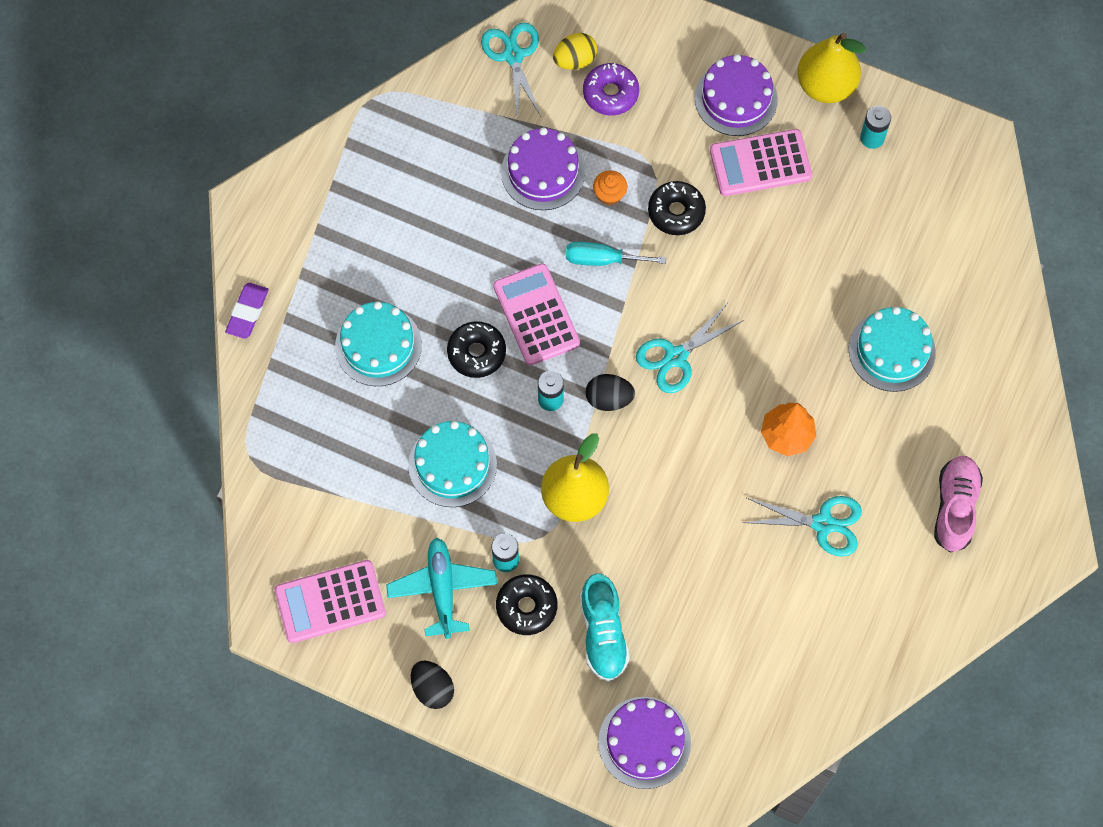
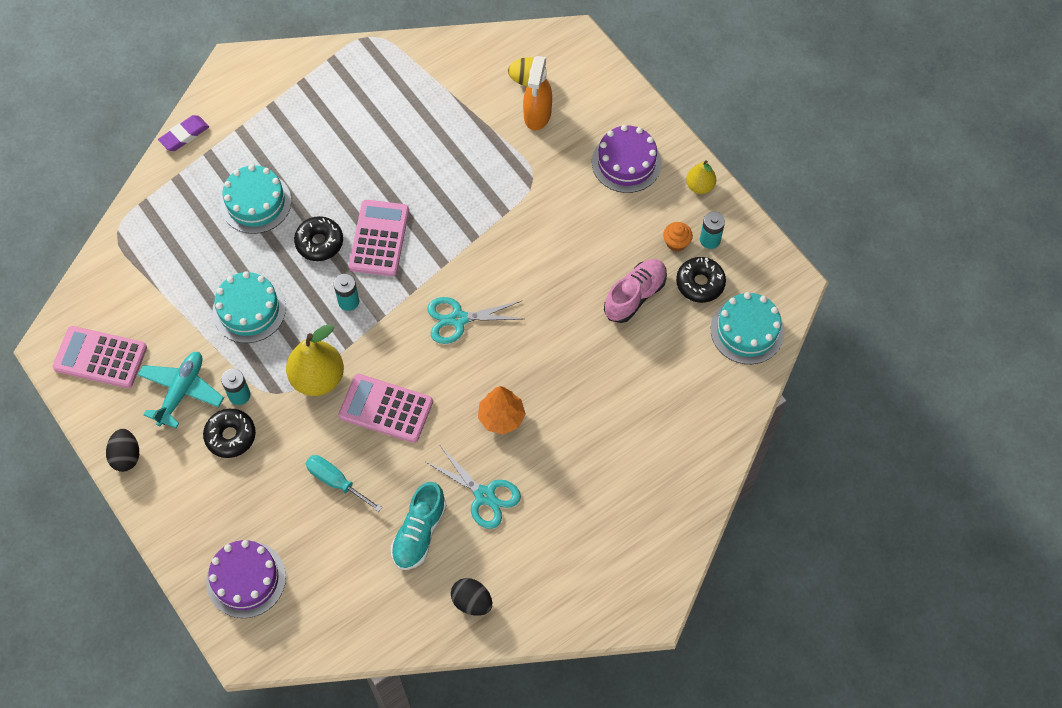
camera: 30 degrees right, 5 degrees down
turquoise scissors [481,22,541,120] -> none
purple cake [501,128,585,210] -> none
turquoise screwdriver [566,242,666,266] -> turquoise screwdriver moved to [306,455,382,512]
turquoise shoe [580,573,630,682] -> turquoise shoe moved to [391,482,447,570]
purple donut [583,63,639,116] -> orange spray bottle [523,56,552,130]
black egg [586,374,635,411] -> black egg moved to [451,578,492,616]
orange cupcake [593,170,627,205] -> orange cupcake moved to [663,222,693,252]
black donut [648,181,706,235] -> black donut moved to [676,257,726,303]
pink calculator [710,129,812,196] -> pink calculator moved to [338,374,433,443]
yellow pear [797,33,866,103] -> yellow pear [686,160,716,194], size x0.56
turquoise cake [849,307,936,392] -> turquoise cake moved to [711,292,784,364]
pink shoe [934,456,983,553] -> pink shoe moved to [604,259,667,323]

